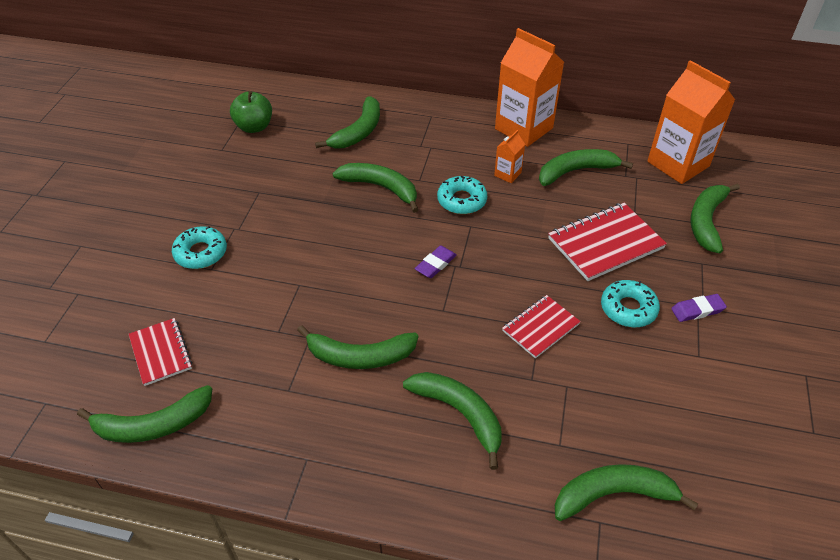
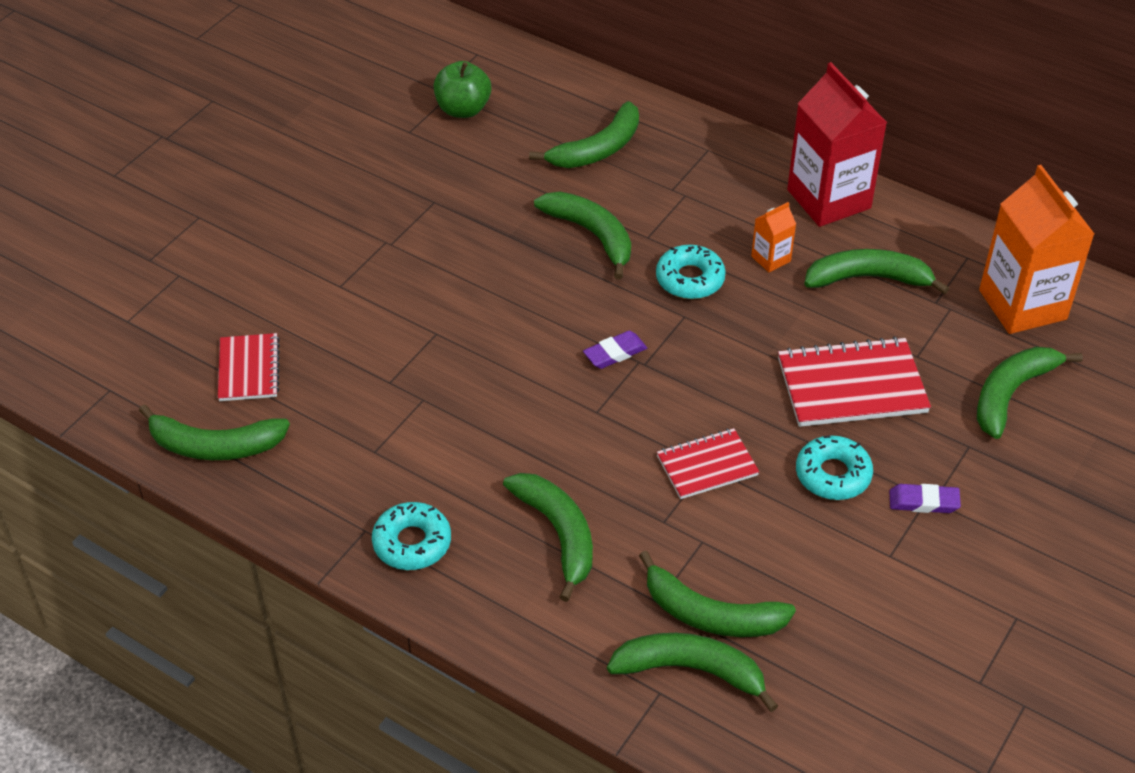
camera: 20 degrees right, 0 degrees up
turquoise donut [172,226,227,269] -> turquoise donut moved to [372,502,451,570]
green banana [297,325,419,369] -> green banana moved to [639,551,796,637]
orange carton [495,28,564,147] -> red carton [787,62,887,227]

